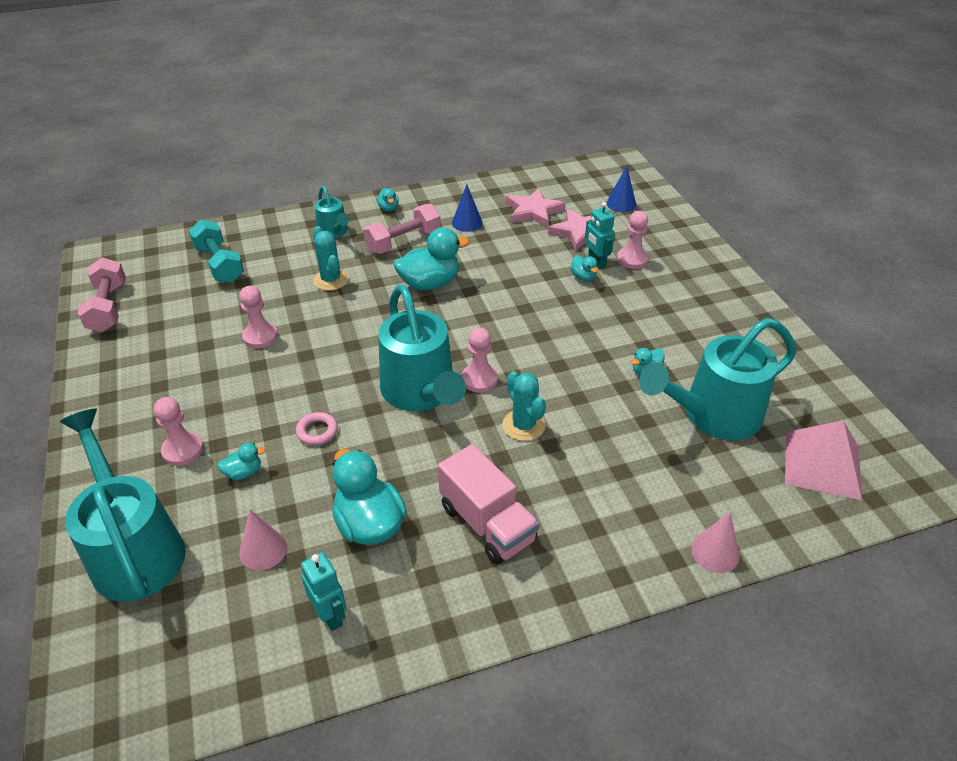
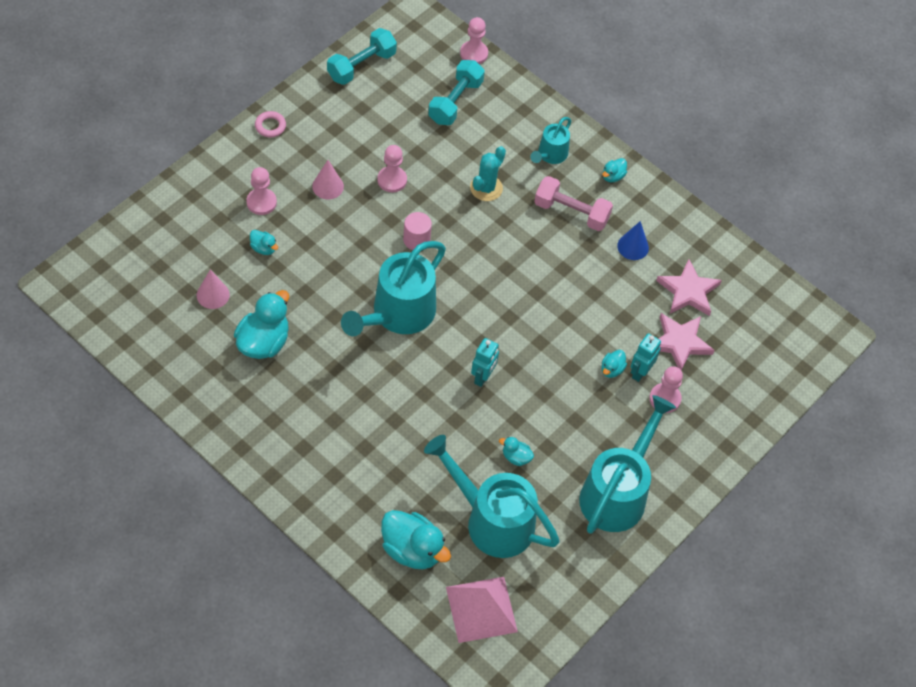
camera: 55 degrees right, 15 degrees up
turquoise watering can [60,408,185,602] -> turquoise watering can moved to [579,395,676,534]
pink dumbbell [78,258,126,332] -> turquoise dumbbell [327,28,397,85]
pink ring [296,412,338,445] -> pink ring moved to [255,111,286,138]
turquoise robot [301,552,347,631] -> turquoise robot moved to [471,338,499,387]
turquoise duck [394,227,470,290] -> turquoise duck moved to [381,510,451,569]
pink truck [438,444,539,564] -> none
pink pawn [461,327,498,393] -> pink pawn moved to [460,17,488,64]
turquoise cactus [502,371,546,441] -> none
blue cone [606,166,636,212] -> none
pink cone [691,512,739,573] -> pink cone moved to [312,160,344,199]
none -> pink cylinder [403,212,432,250]

